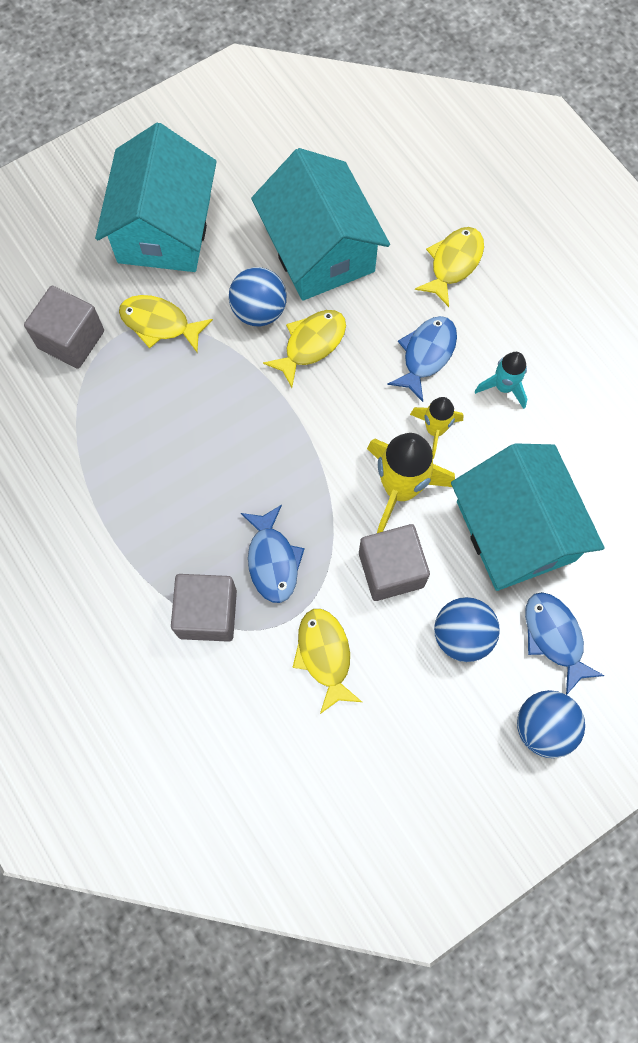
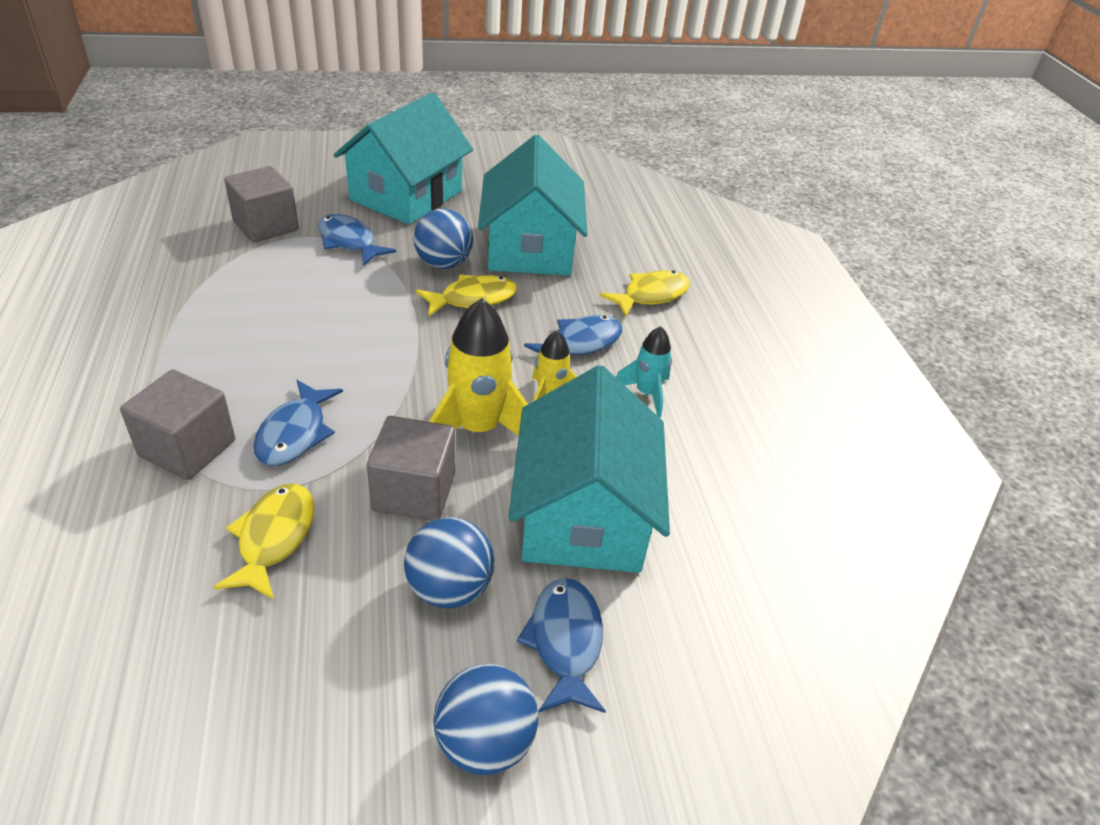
camera: 20 degrees right, 30 degrees down
yellow fish [119,295,213,353] -> blue fish [318,214,396,266]

